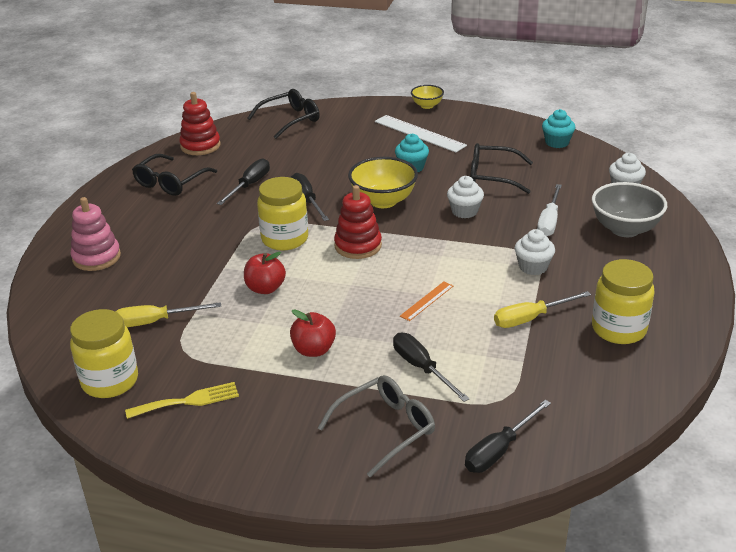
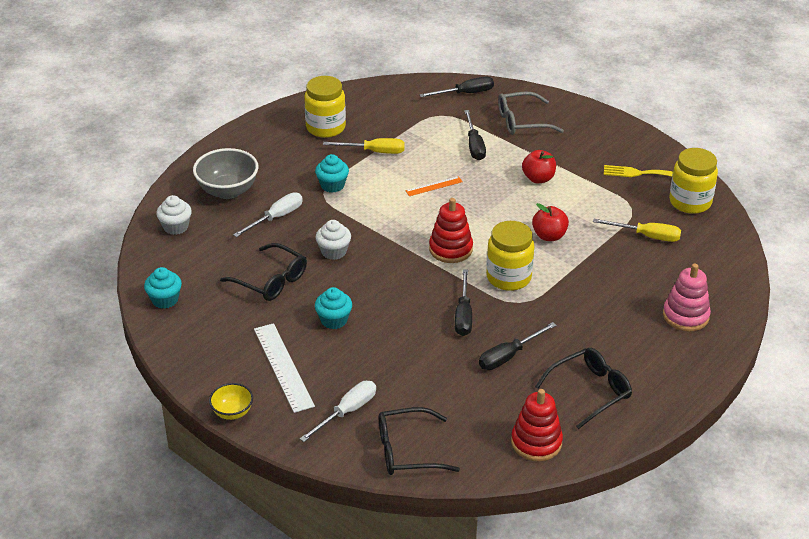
camera: 155 degrees left, 5 degrees up
yellow bowl [348,157,418,208] -> none
white cupcake [515,229,555,275] -> turquoise cupcake [315,154,349,193]
none -> white screwdriver [300,381,376,442]

